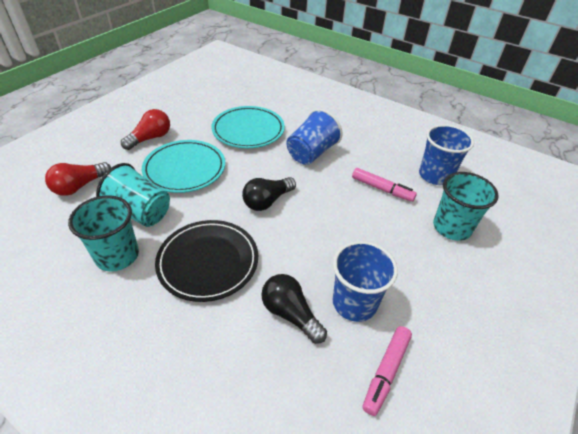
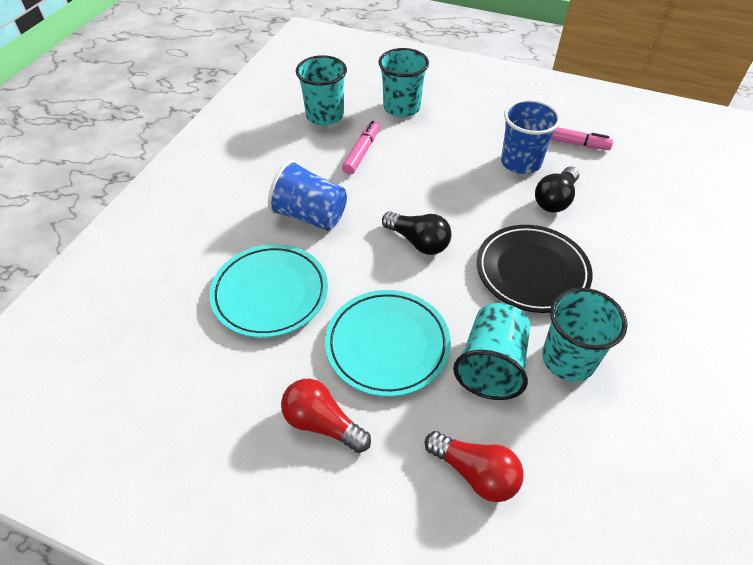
camera: 100 degrees left, 5 degrees up
blue cup [419,124,474,185] -> turquoise cup [296,55,347,125]

